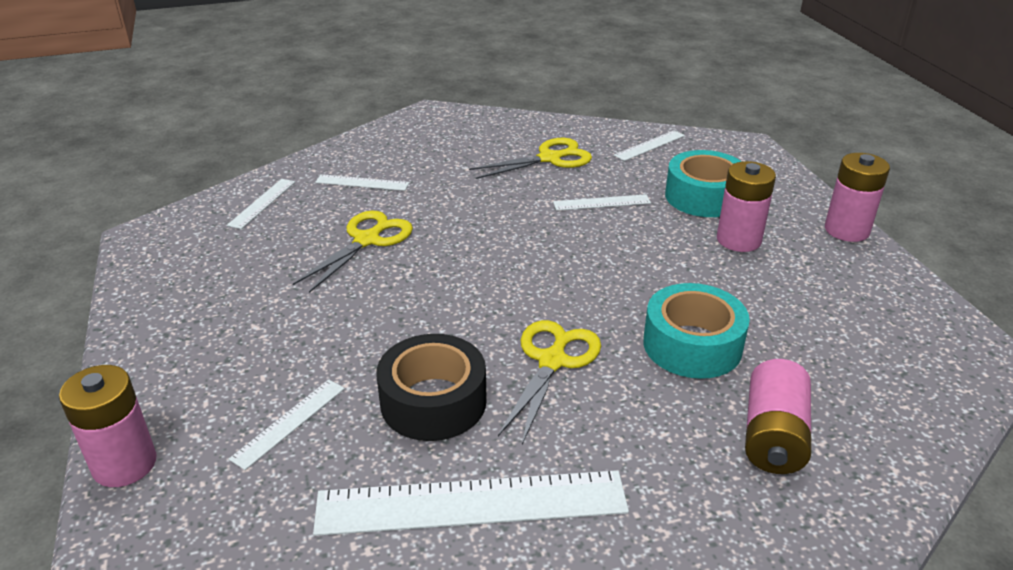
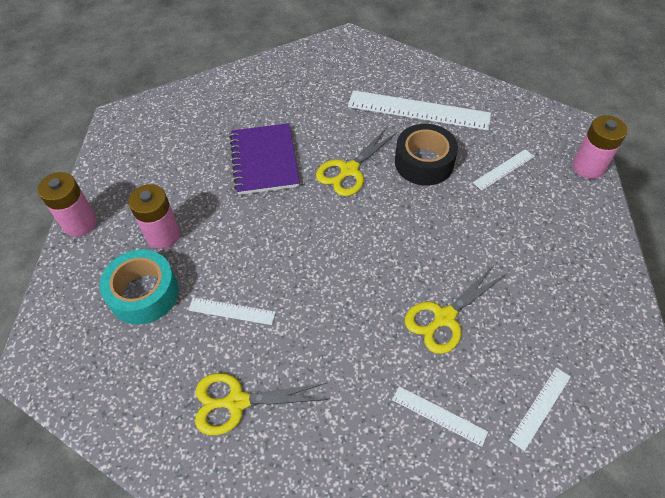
camera: 160 degrees left, 20 degrees up
white ruler [614,130,685,161] -> none
turquoise tape [643,283,750,379] -> purple notebook [229,123,300,195]
pink battery [745,359,811,474] -> none

